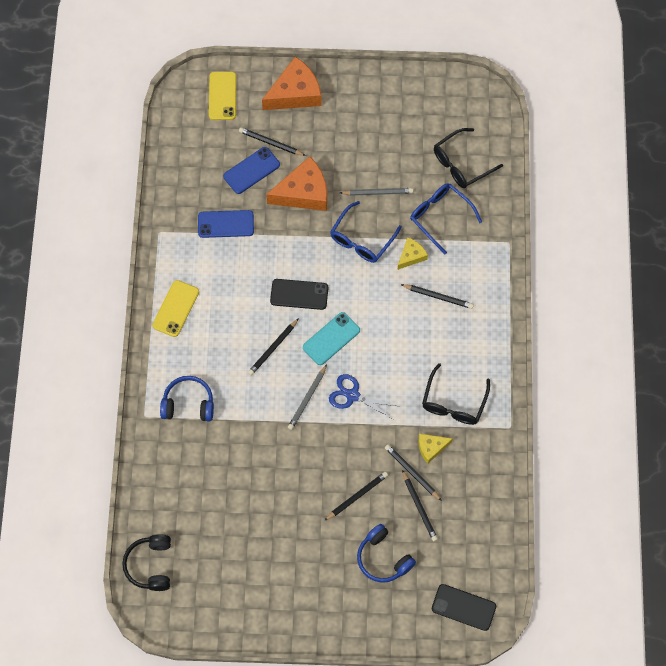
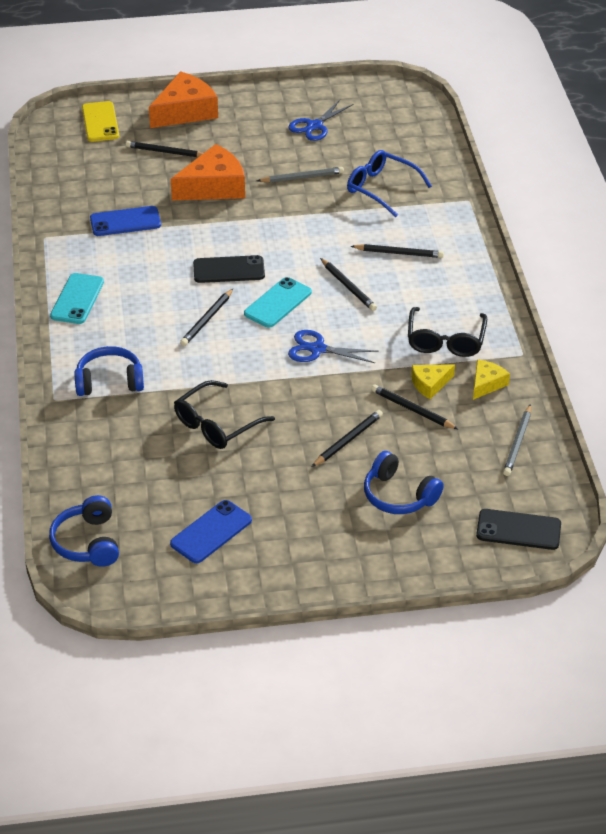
camera: 10 degrees left, 25 degrees down
black headphones [122,534,171,591] -> blue headphones [49,495,119,567]
yellow phone [153,280,199,337] -> turquoise phone [50,273,104,324]
blue phone [223,147,280,194] -> blue phone moved to [170,500,252,563]
grey pencil [288,364,327,430] -> grey pencil moved to [503,404,531,476]
blue glasses [330,201,402,263] -> none
yellow cheese [398,237,428,270] -> yellow cheese moved to [473,359,510,400]
black pencil [402,470,438,542] -> black pencil moved to [320,258,377,311]
black glasses [434,128,503,188] -> black glasses moved to [174,380,275,449]
none -> blue scissors [289,100,353,141]

